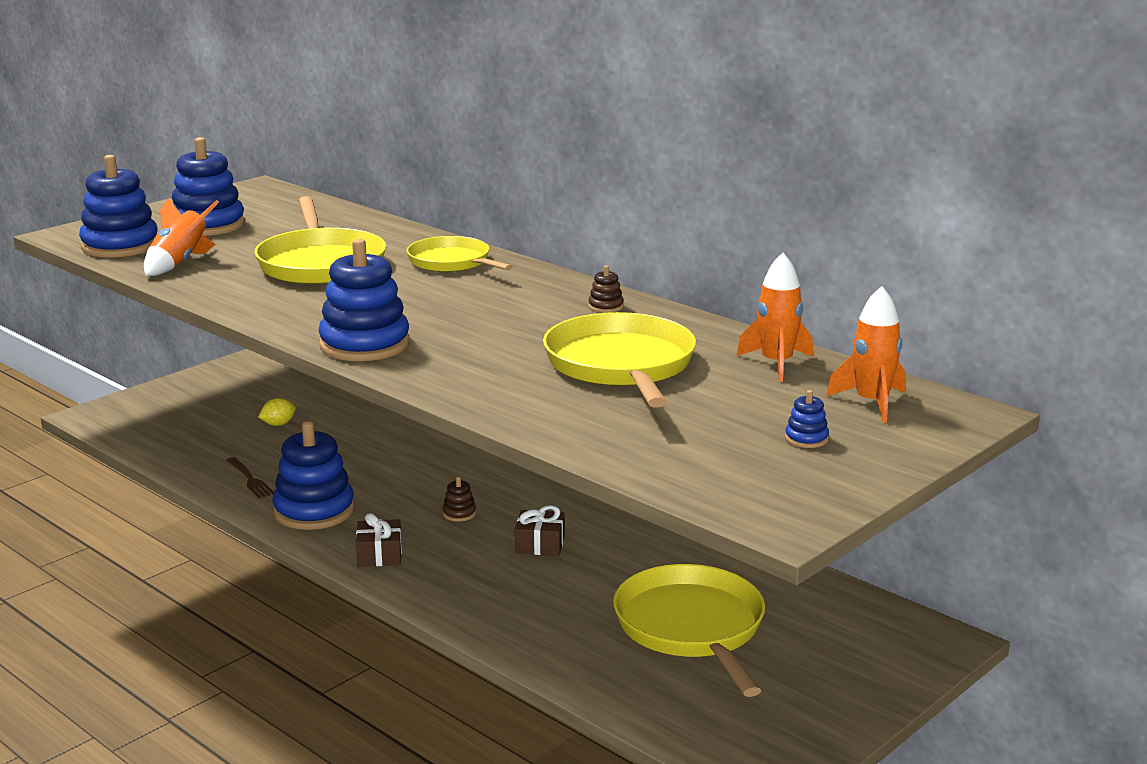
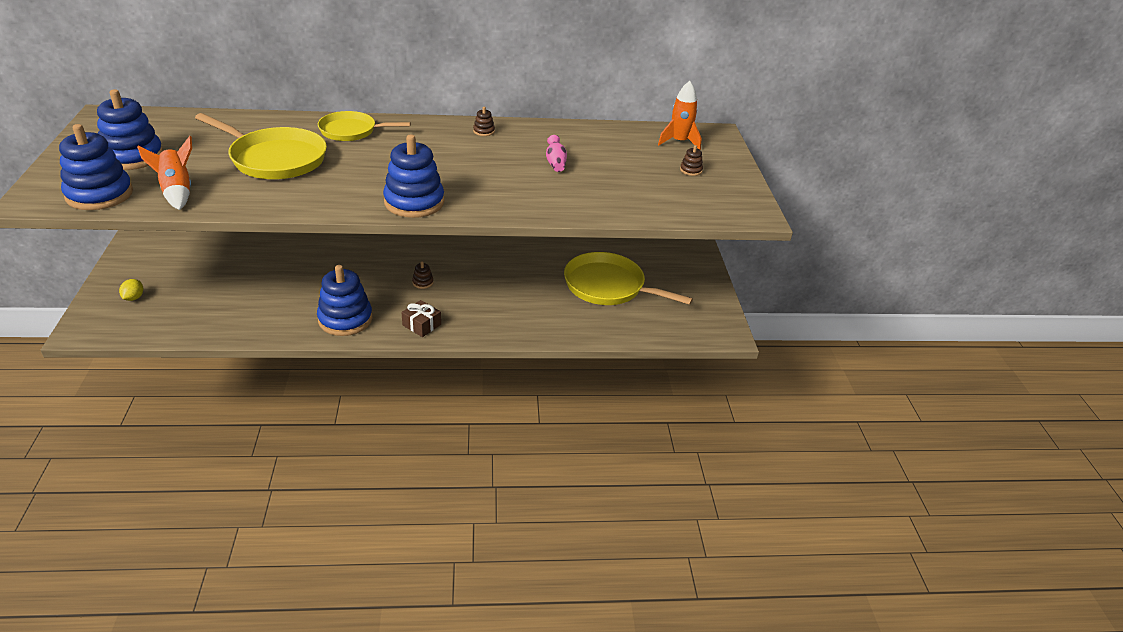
camera: 50 degrees left, 15 degrees up
brown fork [226,457,274,499] -> none
yellow lemon [258,398,296,426] -> yellow lemon moved to [119,279,143,301]
brown gift [515,505,565,556] -> none
yellow pan [543,312,696,408] -> pink vase [546,135,567,172]
orange rocket [736,253,813,382] -> none
blue stacking toy [785,390,829,448] -> brown stacking toy [680,145,703,176]

